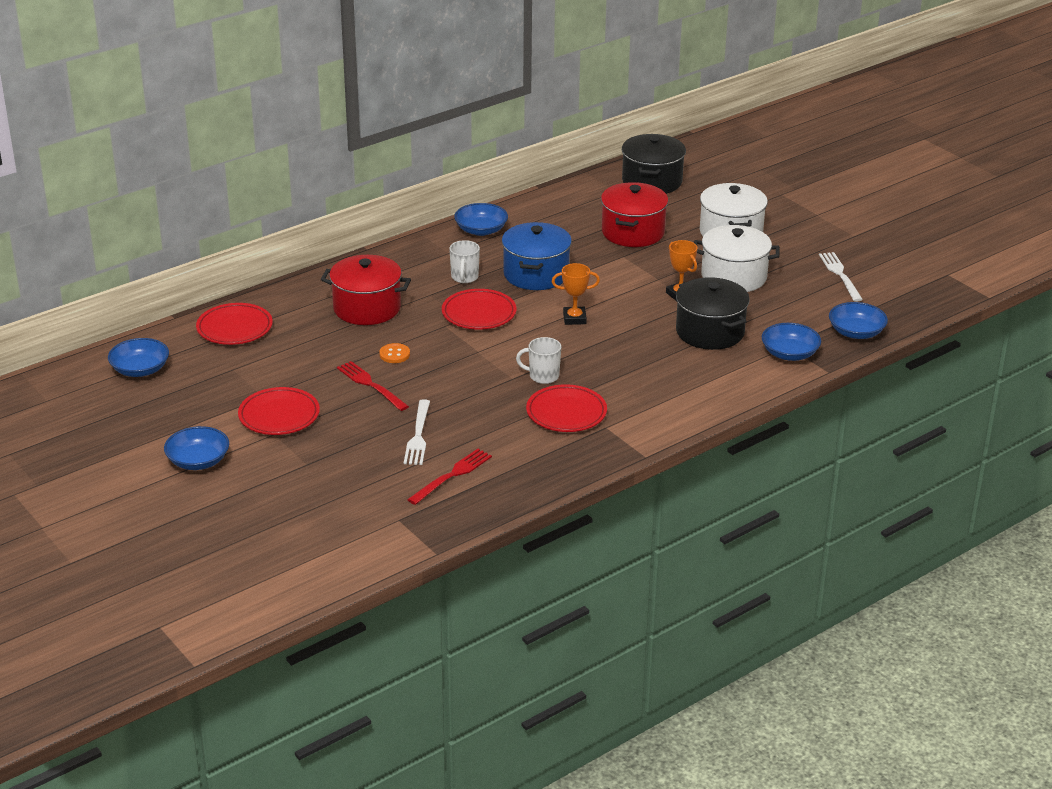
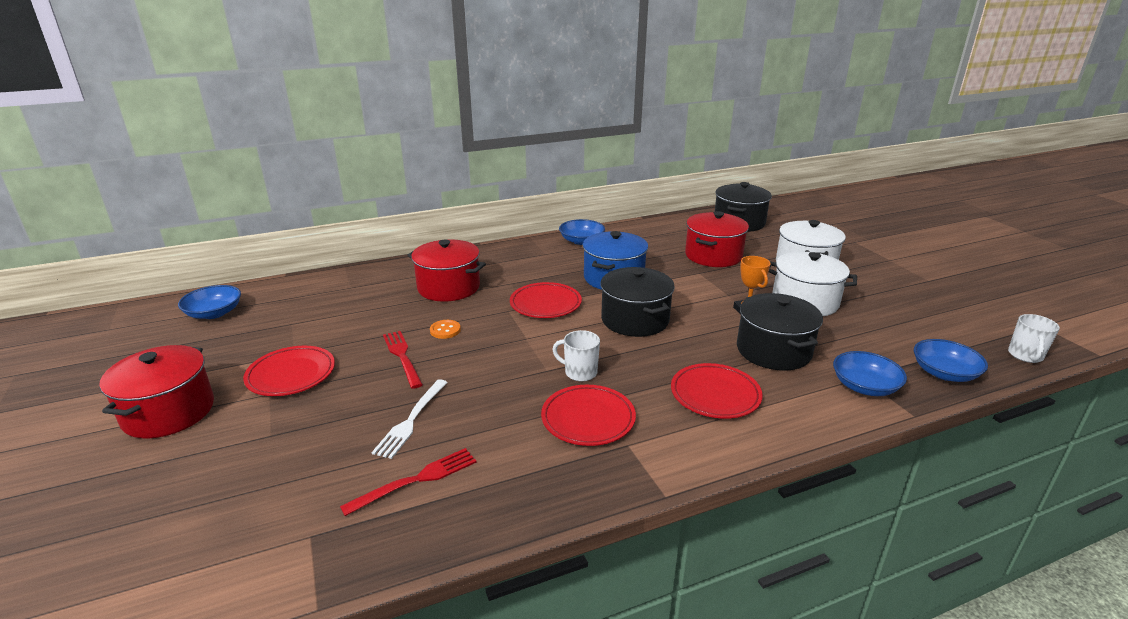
camera: 15 degrees right, 5 degrees down
blue bowl [164,426,229,470] -> red pot [99,345,214,439]
red plate [196,303,273,345] -> red plate moved to [671,363,763,419]
white mug [449,240,480,283] -> white mug moved to [1008,314,1060,363]
orange trophy [552,263,600,325] -> black pot [600,267,675,337]
white fork [819,252,863,302] -> none

